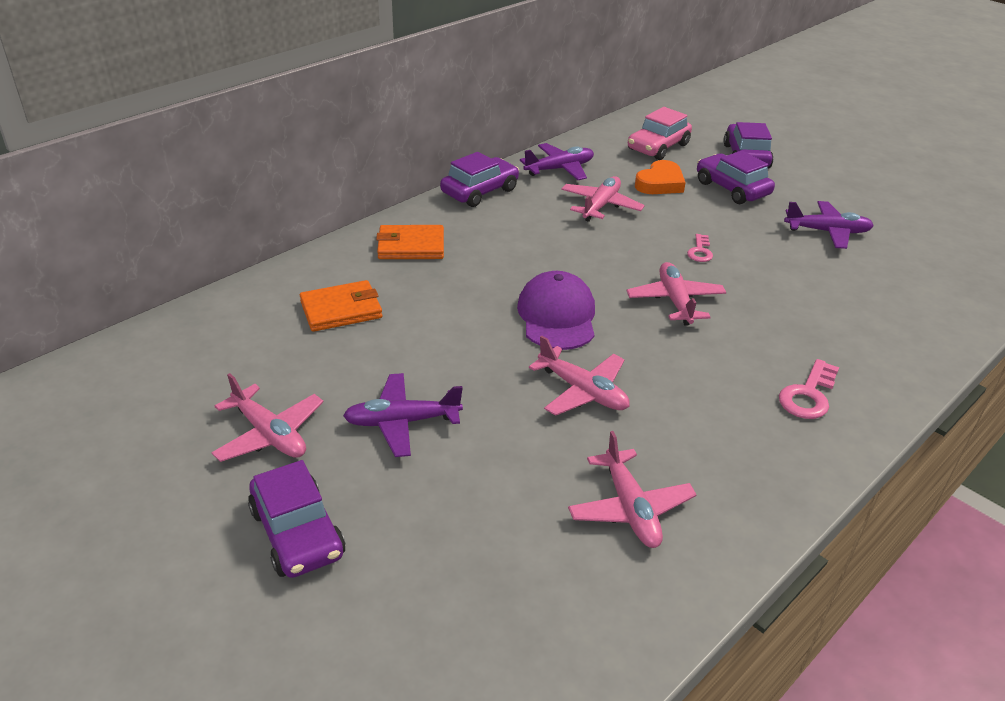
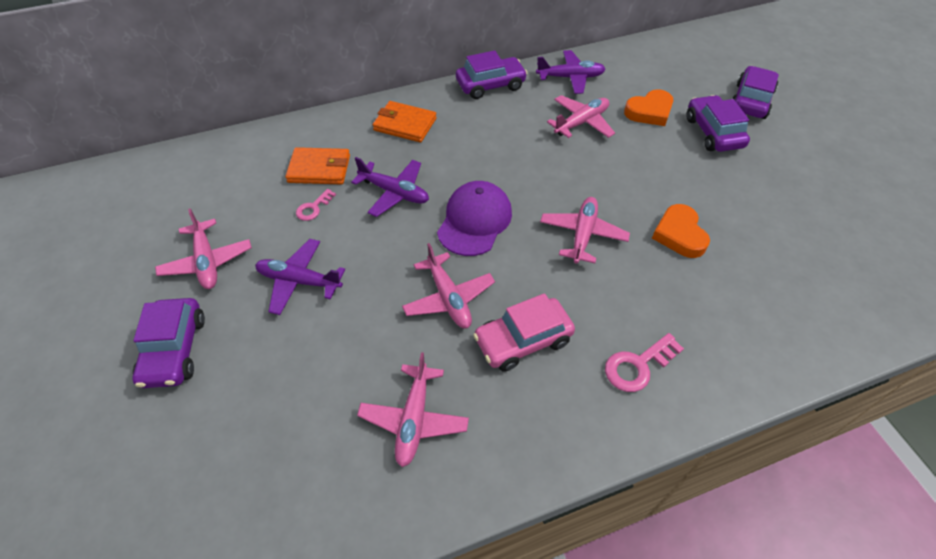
camera: 25 degrees right, 15 degrees up
pink car [628,107,692,160] -> pink car moved to [473,293,575,372]
pink key [687,234,713,262] -> pink key moved to [296,189,336,221]
purple plane [784,201,874,249] -> purple plane moved to [351,157,429,217]
none -> orange heart [652,204,710,258]

